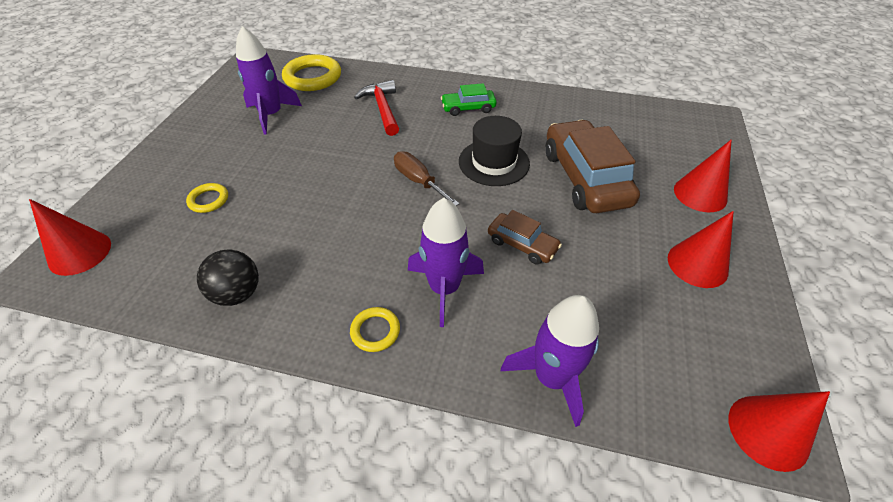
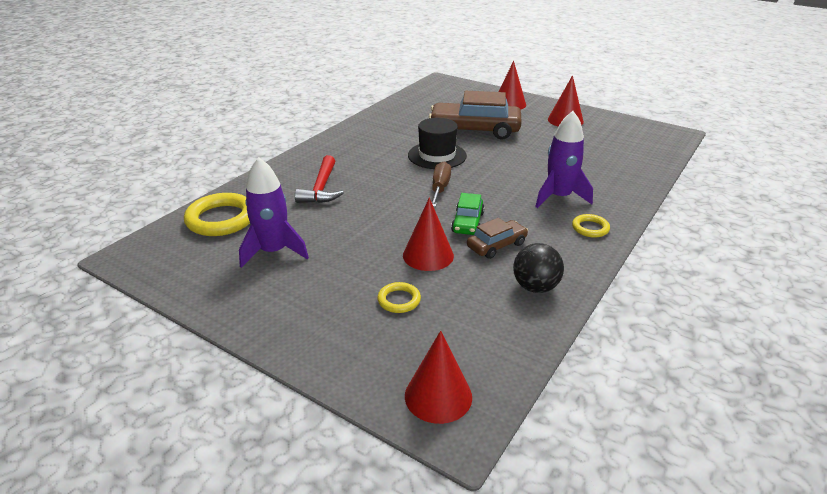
camera: 70 degrees left, 15 degrees down
red hammer [354,80,399,136] -> red hammer turned 90 degrees counterclockwise [295,155,344,203]
brown screwdriver [394,151,459,206] -> brown screwdriver turned 120 degrees clockwise [432,162,451,207]
green car [441,83,497,116] -> green car moved to [451,193,485,235]
brown car [488,210,562,265] -> brown car moved to [467,218,528,259]
purple rocket [501,295,599,427] -> none
red cone [728,391,830,472] -> red cone moved to [403,197,454,271]

